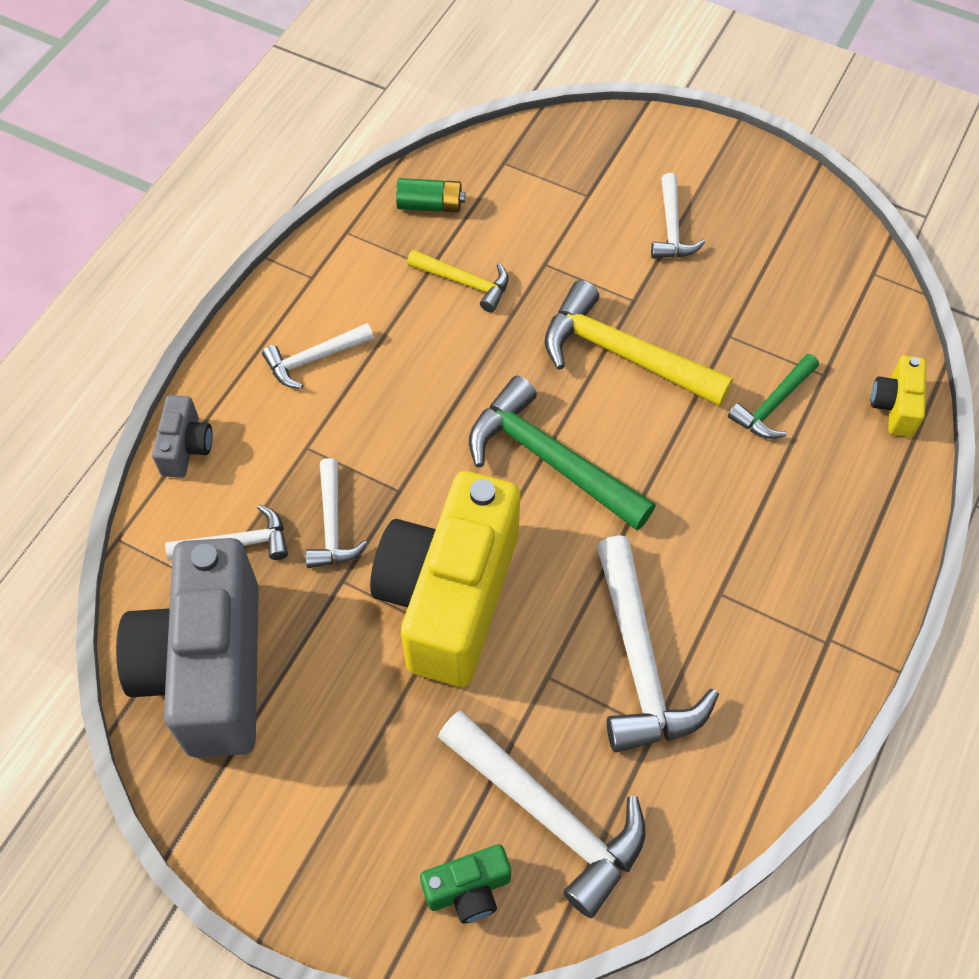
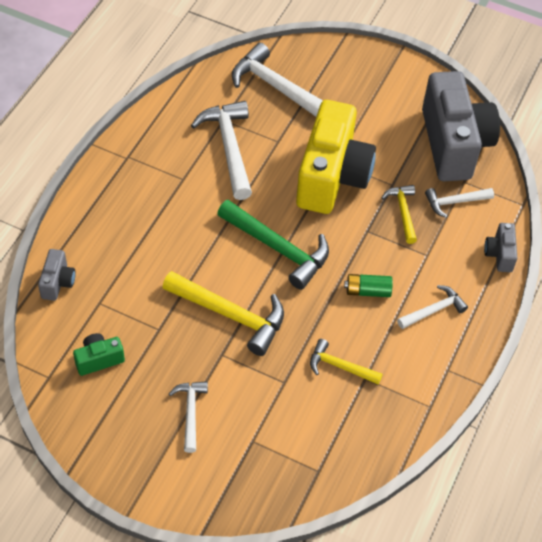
camera: 175 degrees right, 5 degrees down
white hammer [305,458,368,568] -> yellow hammer [382,185,417,244]
green battery [396,178,465,213] -> green battery moved to [344,274,393,297]
green camera [420,844,511,923] -> green camera moved to [73,333,125,376]
green hammer [728,354,819,439] -> none
yellow camera [871,356,926,437] -> grey camera [38,249,76,301]

